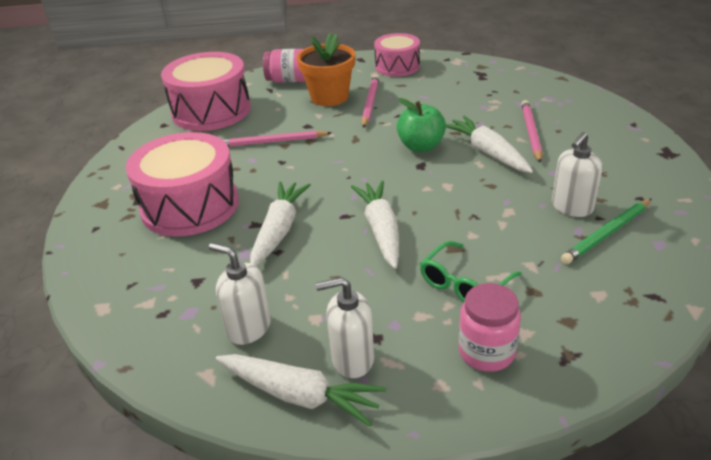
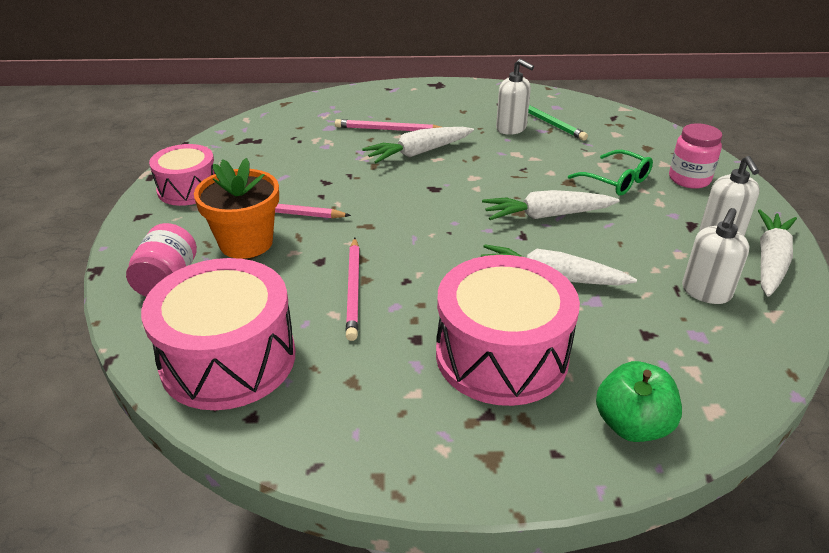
camera: 90 degrees left, 0 degrees up
green apple [397,98,446,152] -> green apple moved to [596,361,682,442]

